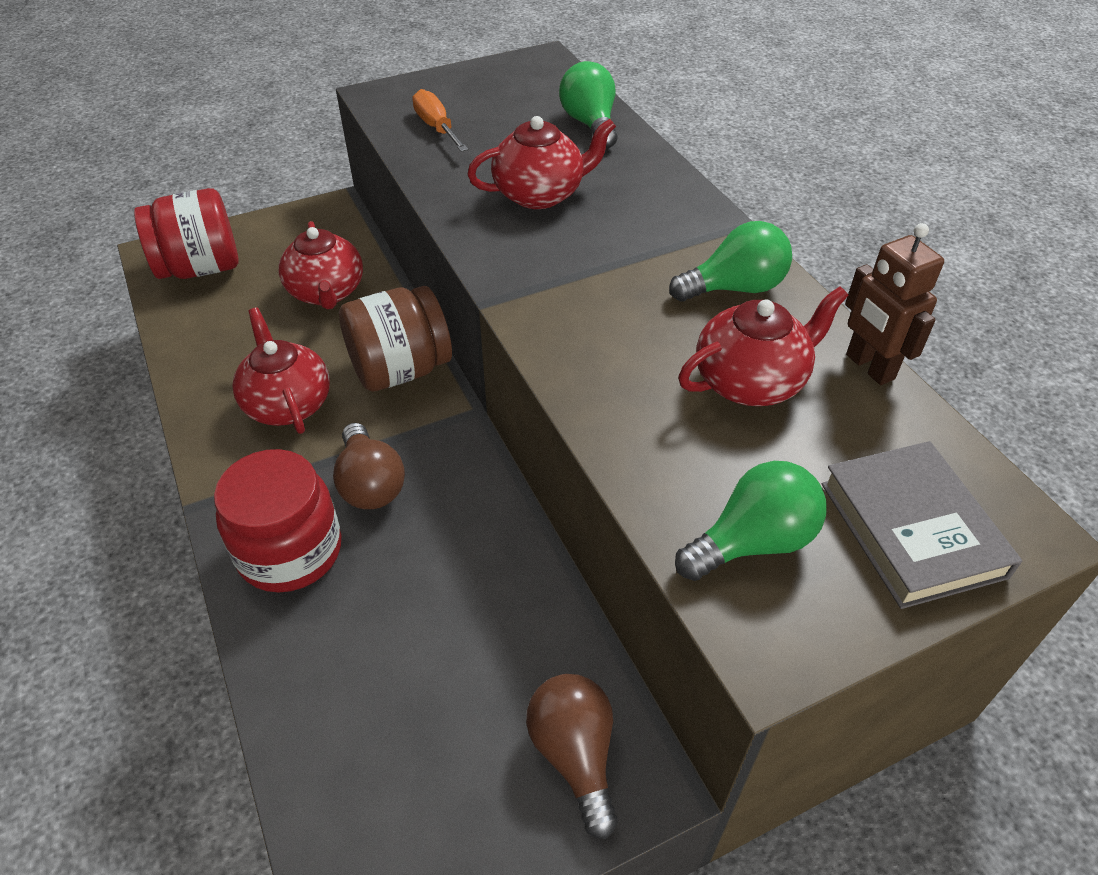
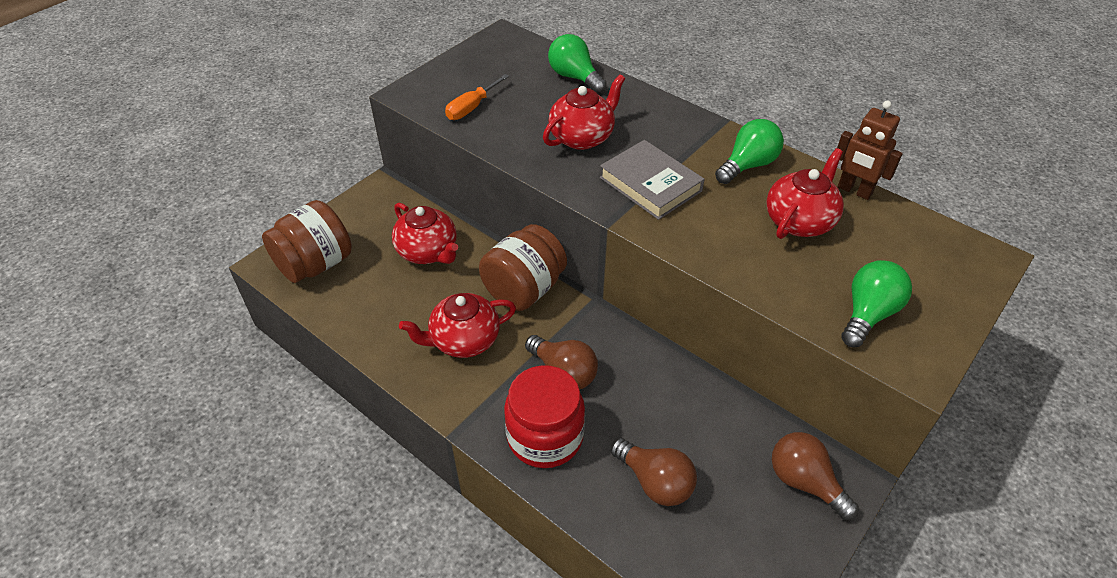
camera: 25 degrees left, 0 degrees up
red jar [134,188,238,279] -> brown jar [262,200,352,283]
red teapot [232,307,330,434] -> red teapot turned 60 degrees counterclockwise [399,293,516,358]
orange screwdriver [412,89,468,152] -> orange screwdriver turned 90 degrees counterclockwise [445,74,509,120]
grey book [822,441,1022,609] -> grey book moved to [600,140,705,220]
none -> brown light bulb [611,438,697,506]

